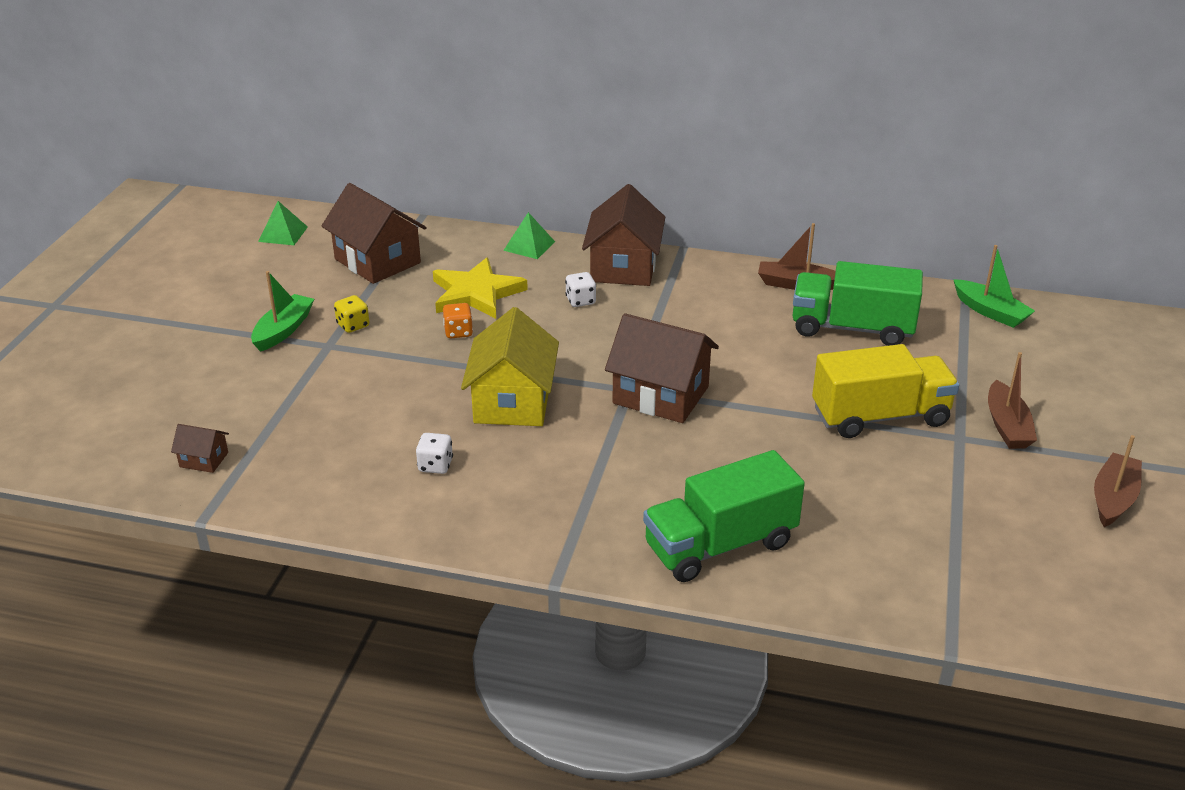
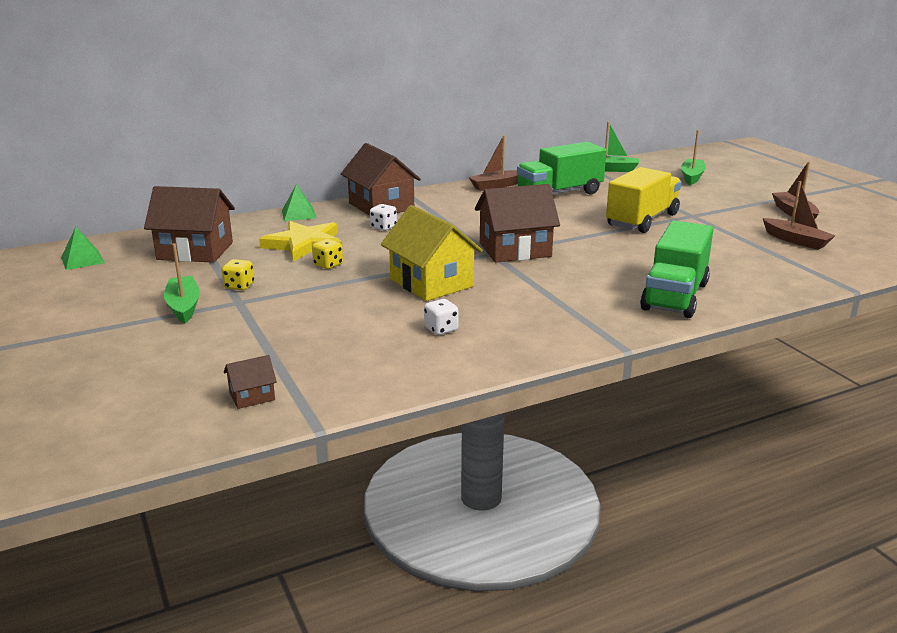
camera: 40 degrees left, 10 degrees down
orange dice [443,303,473,338] -> yellow dice [312,239,343,269]
brown boat [988,352,1037,449] -> brown boat moved to [763,181,836,250]
none -> green boat [681,130,706,185]

